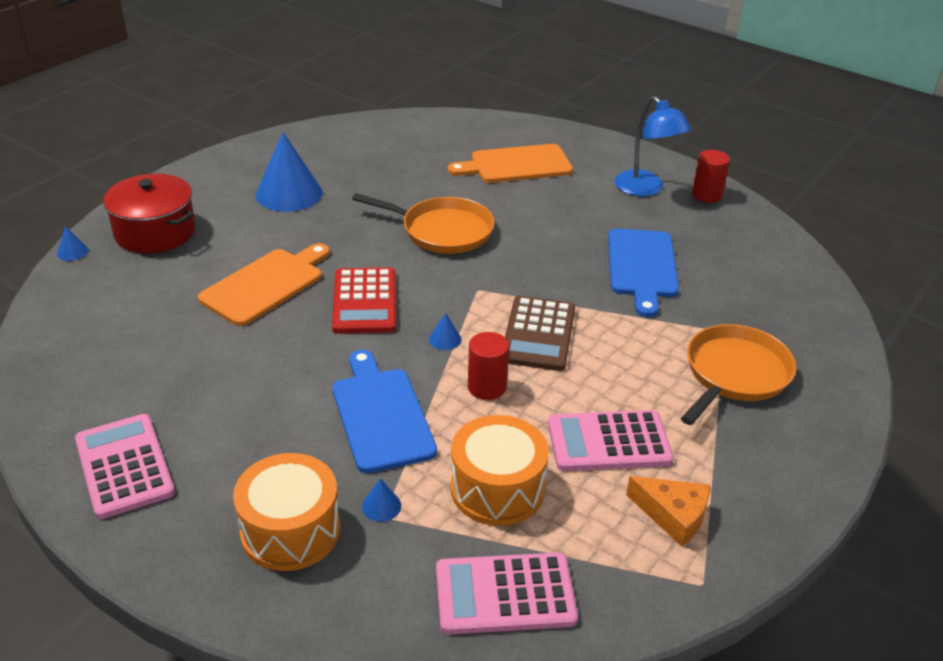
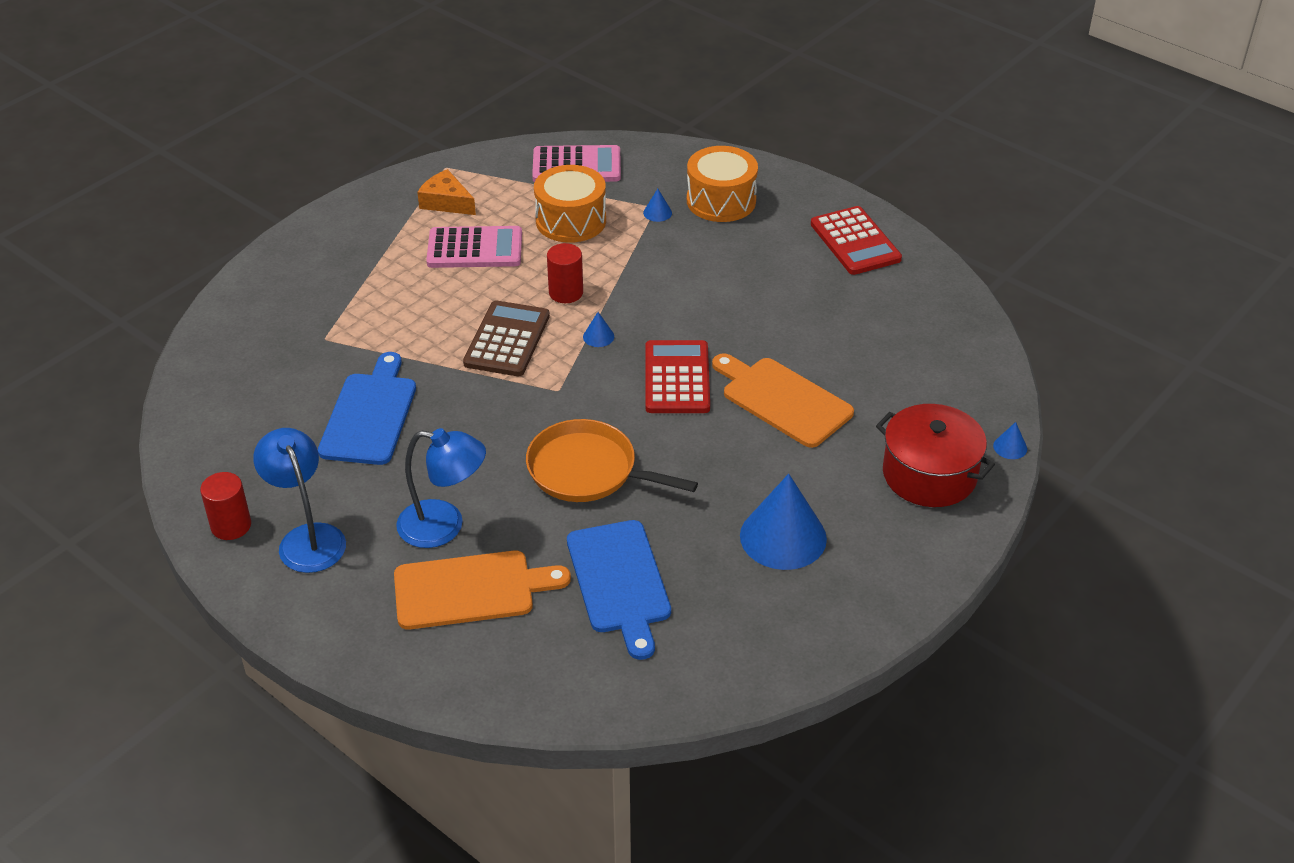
camera: 175 degrees left, 5 degrees up
pink calculator [75,414,175,519] -> red calculator [811,206,902,275]
orange cutting board [198,243,330,326] -> orange cutting board turned 90 degrees clockwise [712,353,854,448]
blue cutting board [332,350,437,473] -> blue cutting board moved to [567,520,671,660]
orange pan [681,324,796,425] -> none
none -> blue lamp [396,428,486,548]

